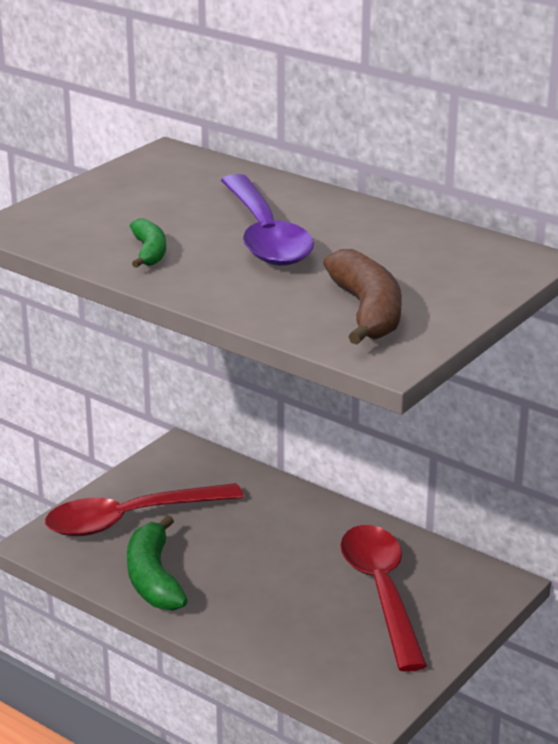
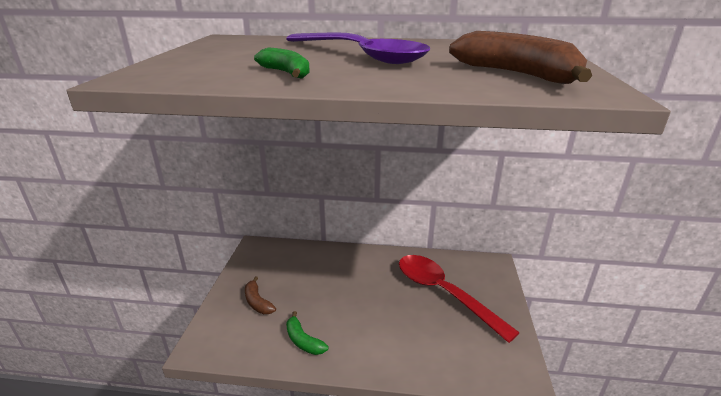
camera: 30 degrees left, 0 degrees up
red spoon [45,483,244,536] -> brown banana [245,276,276,314]
green banana [127,515,188,611] -> green banana [286,311,328,355], size x0.59

